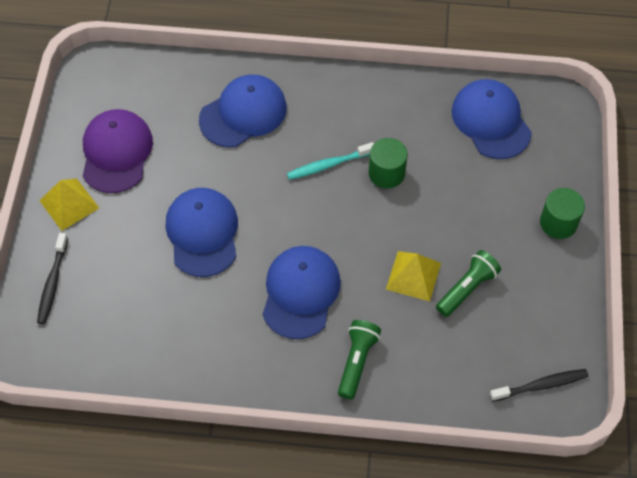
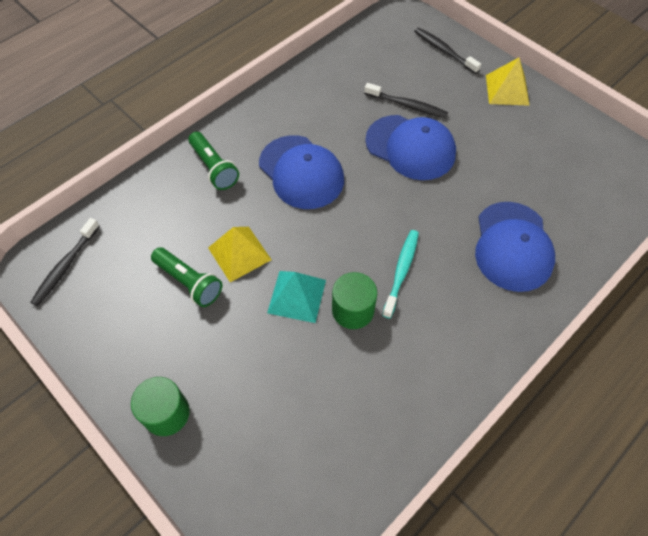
camera: 130 degrees right, 0 degrees up
purple cap [83,109,153,193] -> none
green flashlight [436,250,501,317] -> green flashlight turned 45 degrees counterclockwise [151,247,222,307]
blue cap [451,79,532,159] -> none
none -> turquoise pyramid [267,271,326,323]
none -> black toothbrush [364,83,448,118]

